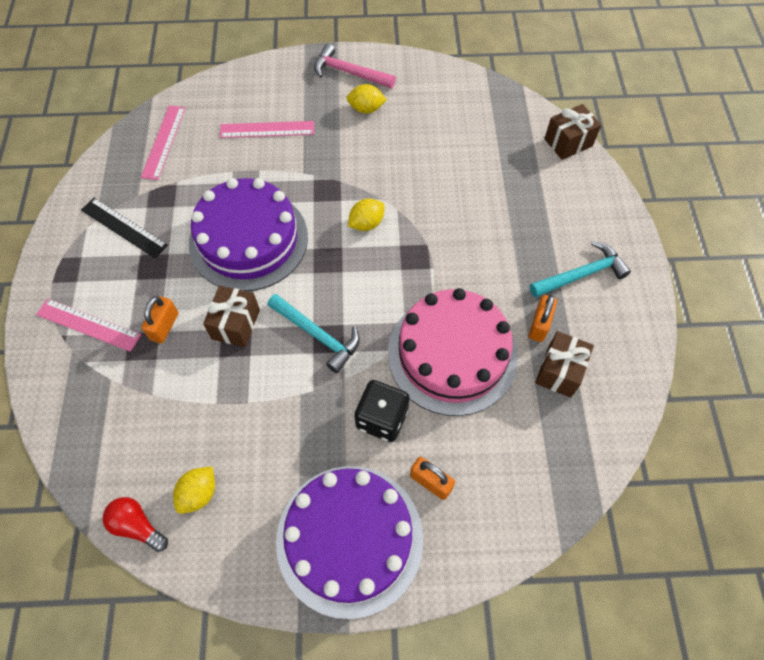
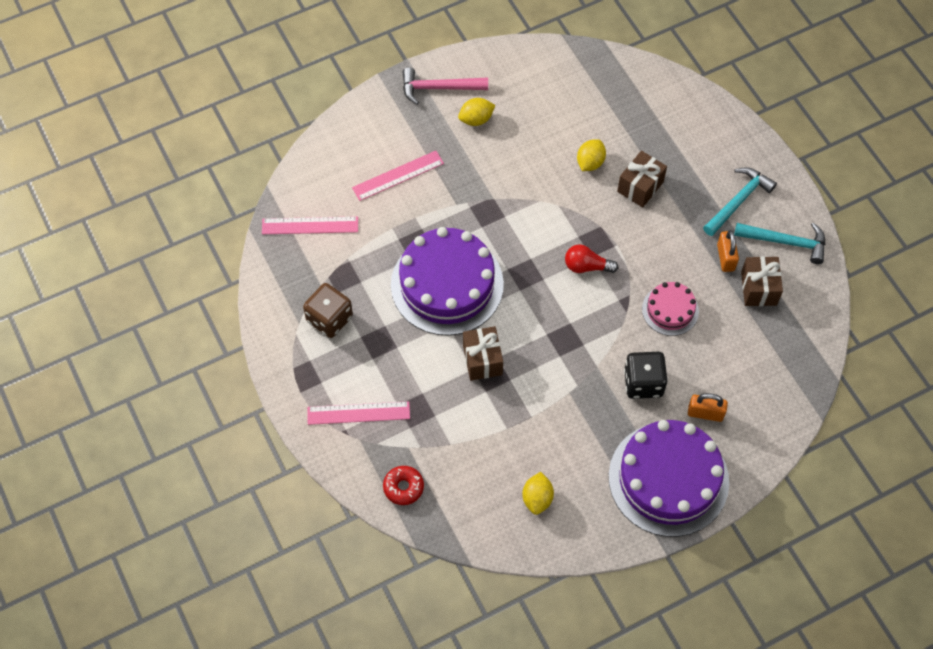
camera: 25 degrees left, 0 degrees up
black ruler [81,198,168,258] -> brown dice [303,283,353,338]
red light bulb [103,497,168,552] -> red light bulb moved to [565,244,618,273]
pink ruler [141,105,185,180] -> pink ruler turned 75 degrees counterclockwise [262,216,358,234]
orange padlock [141,296,178,344] -> none
turquoise hammer [268,294,360,373] -> turquoise hammer moved to [734,222,825,264]
yellow lemon [348,199,385,231] -> yellow lemon moved to [577,139,606,171]
pink cake [388,288,518,416] -> pink cake [642,282,699,336], size x0.50
brown gift [544,104,601,160] -> brown gift moved to [617,151,667,207]
none -> red donut [383,466,424,505]

